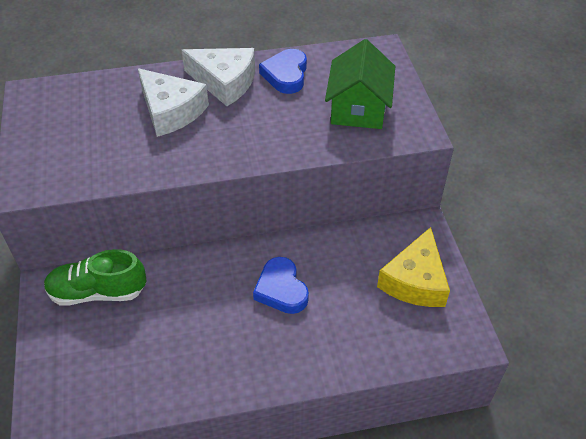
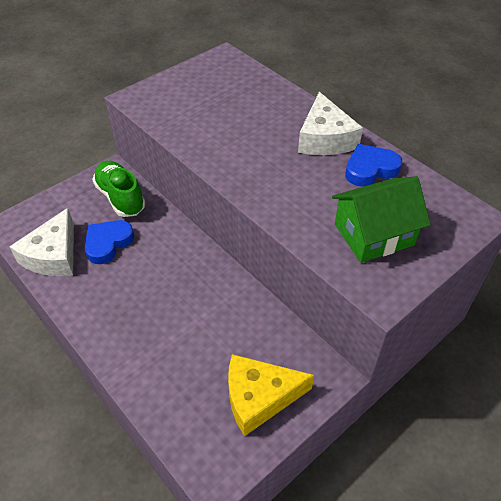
camera: 60 degrees right, 0 degrees up
white cheese [138,68,209,137] -> white cheese moved to [9,208,74,276]
blue heart [253,257,309,314] -> blue heart moved to [85,220,134,264]

